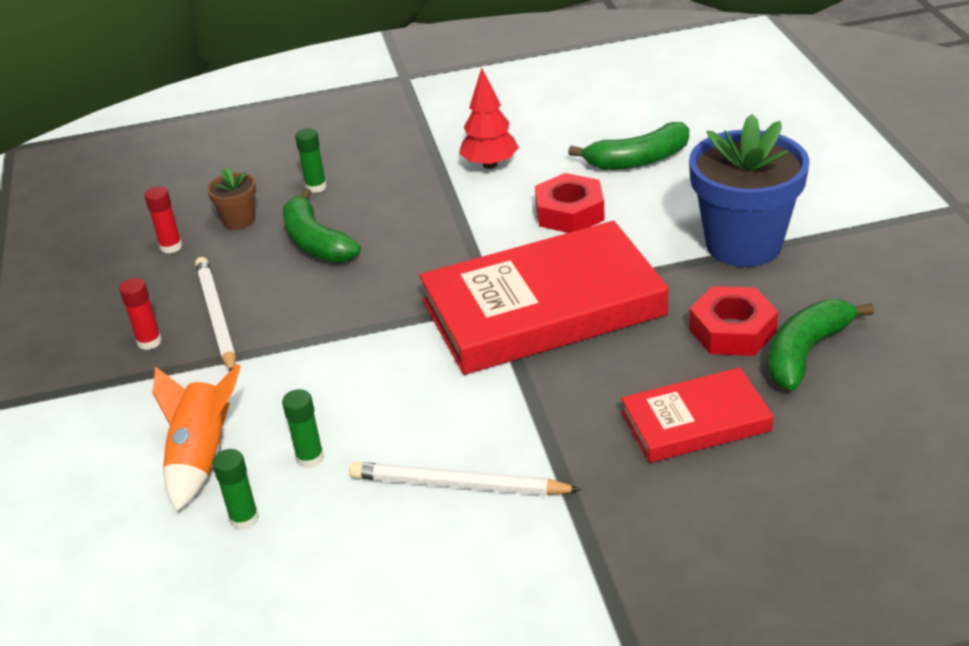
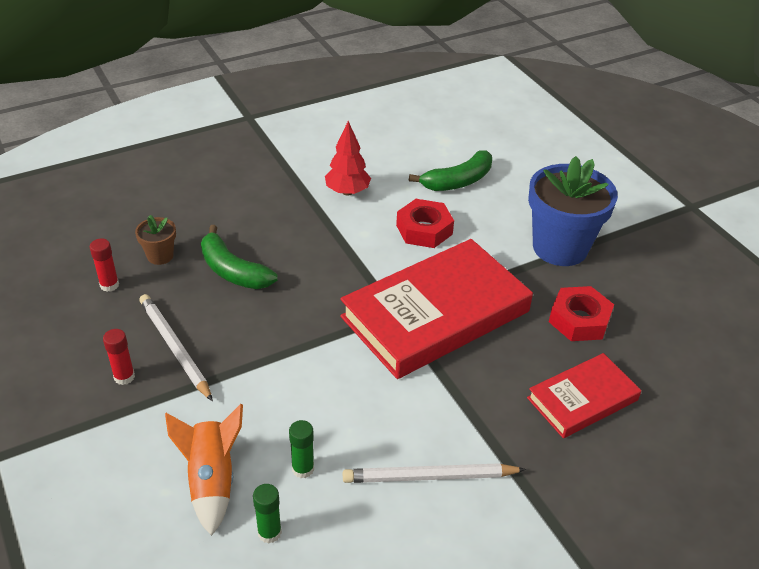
camera: 20 degrees left, 5 degrees up
green glue stick [295,128,327,193] -> none
green banana [768,299,874,391] -> none

